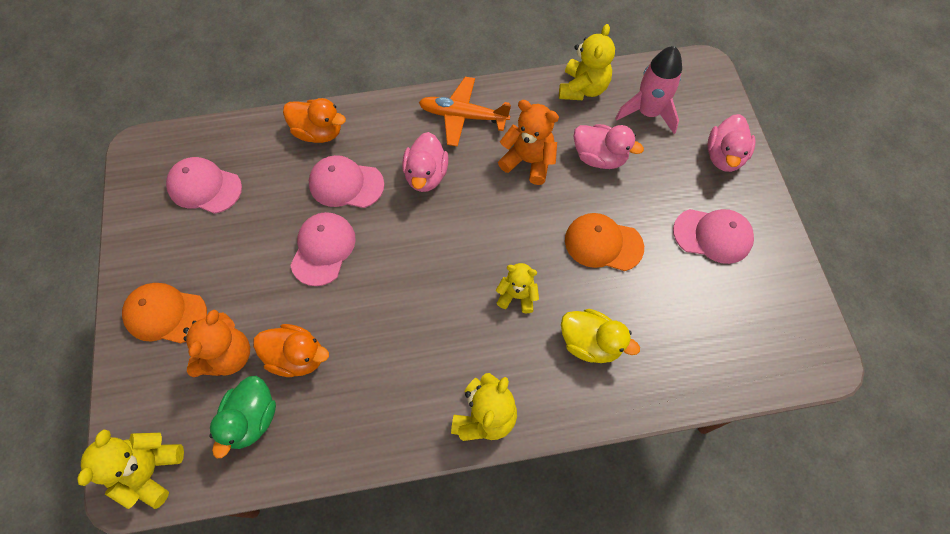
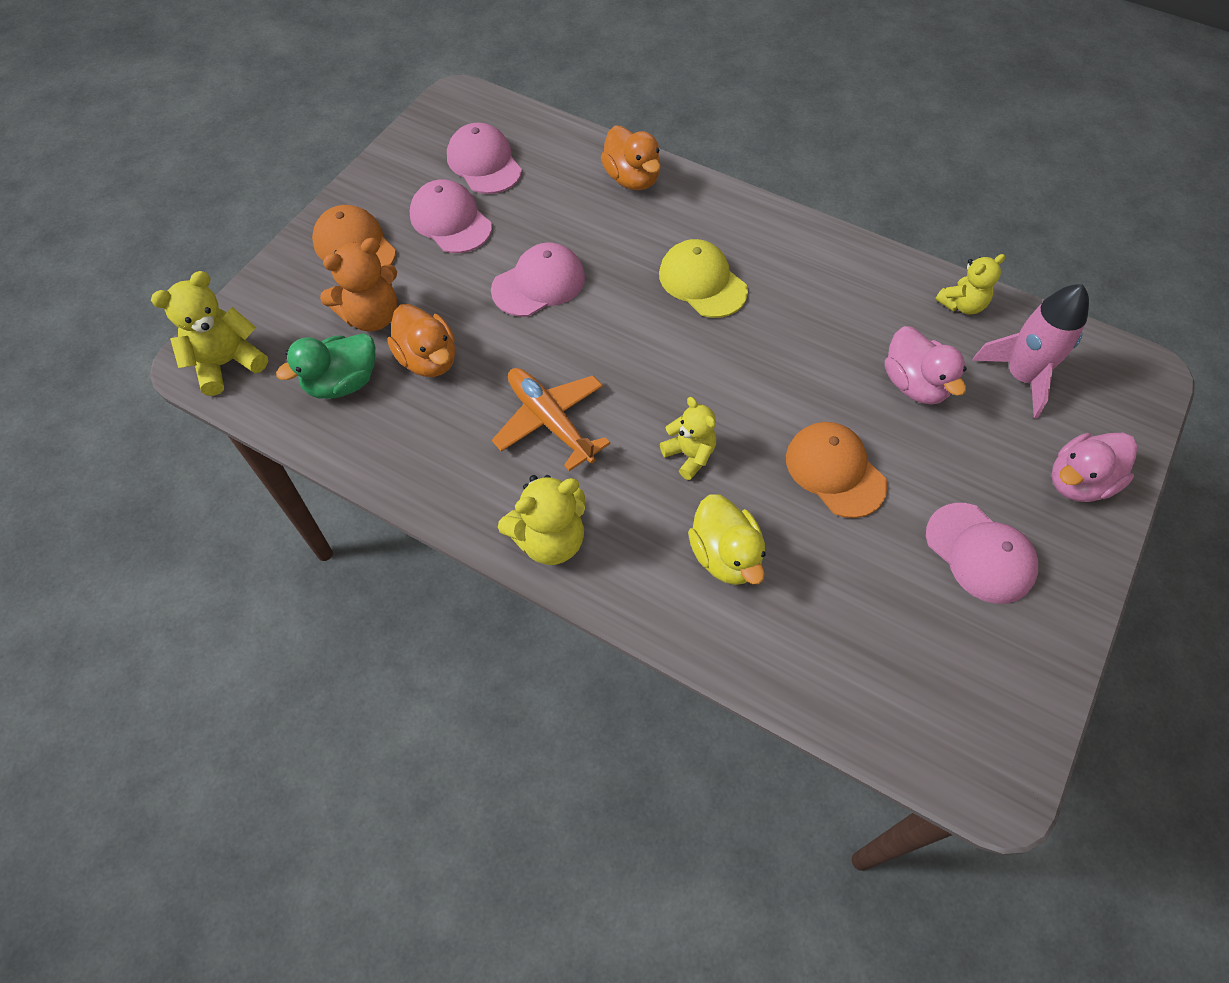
camera: 40 degrees right, 5 degrees down
pink cap [309,155,384,208] -> pink cap moved to [410,179,492,253]
pink duck [402,132,449,192] -> yellow cap [659,239,748,318]
orange plane [419,77,511,147] -> orange plane moved to [492,368,610,471]
orange teddy bear [498,100,559,185] -> none
yellow teddy bear [559,24,615,100] -> yellow teddy bear [935,254,1005,315], size x0.67

